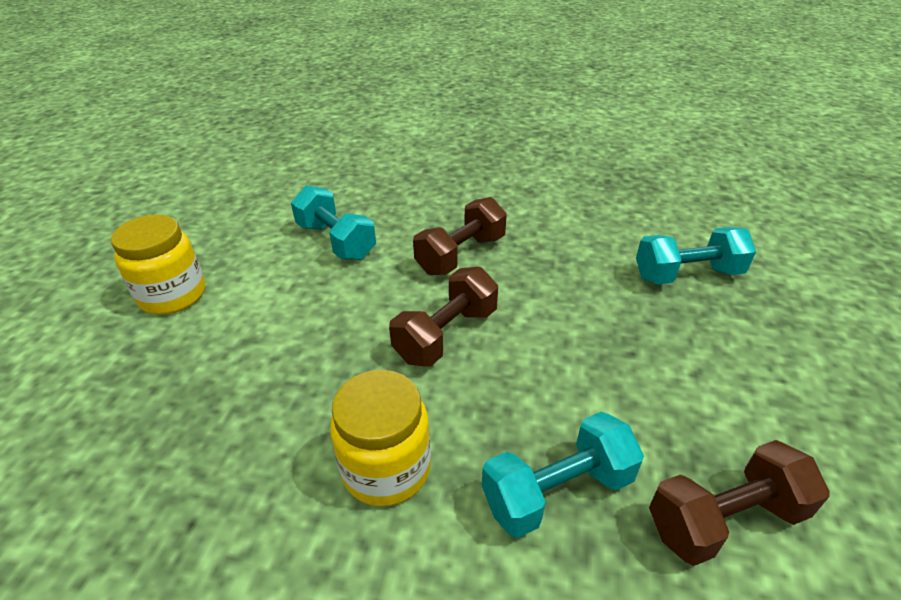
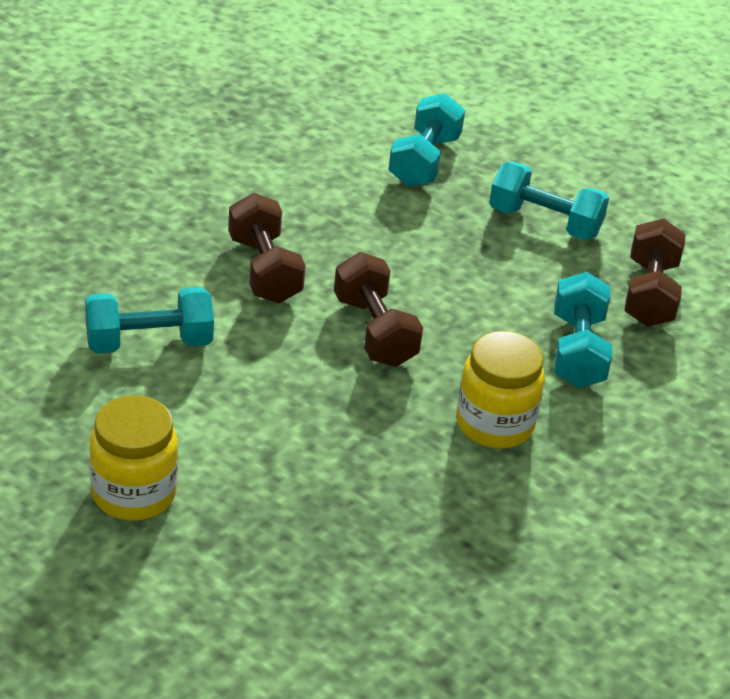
camera: 65 degrees left, 0 degrees up
none -> turquoise dumbbell [489,161,609,240]

